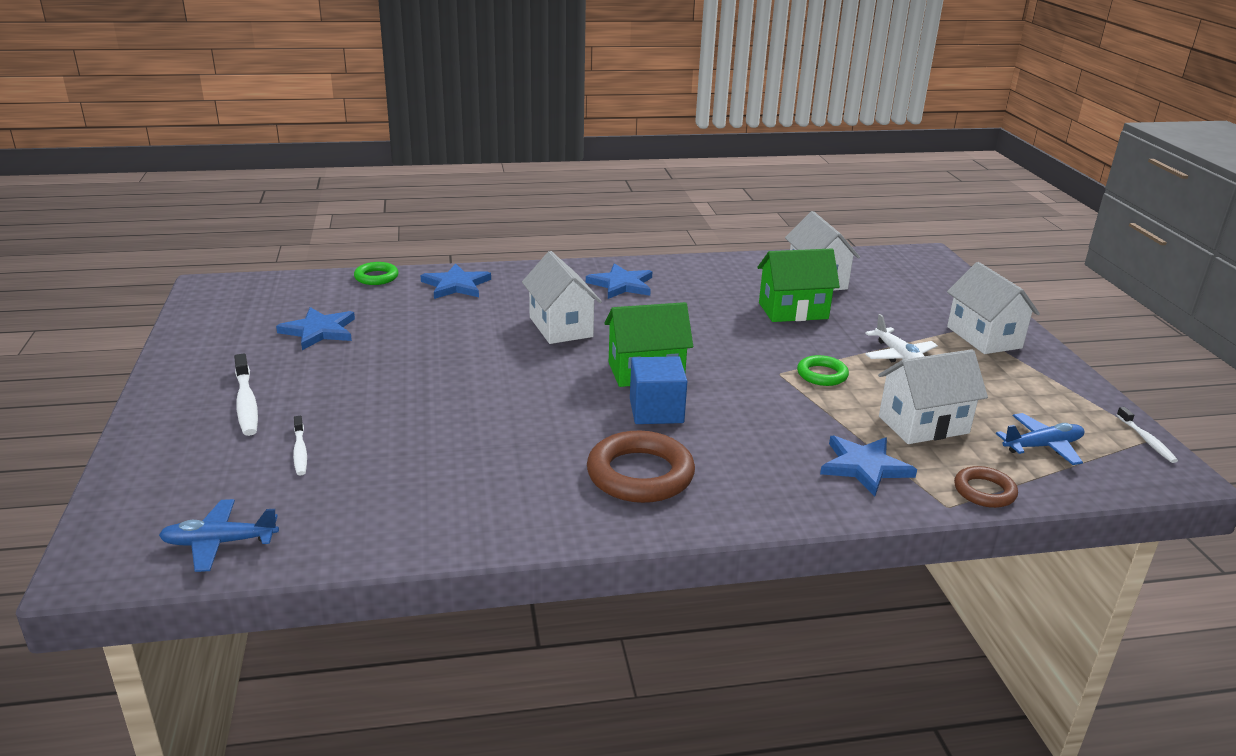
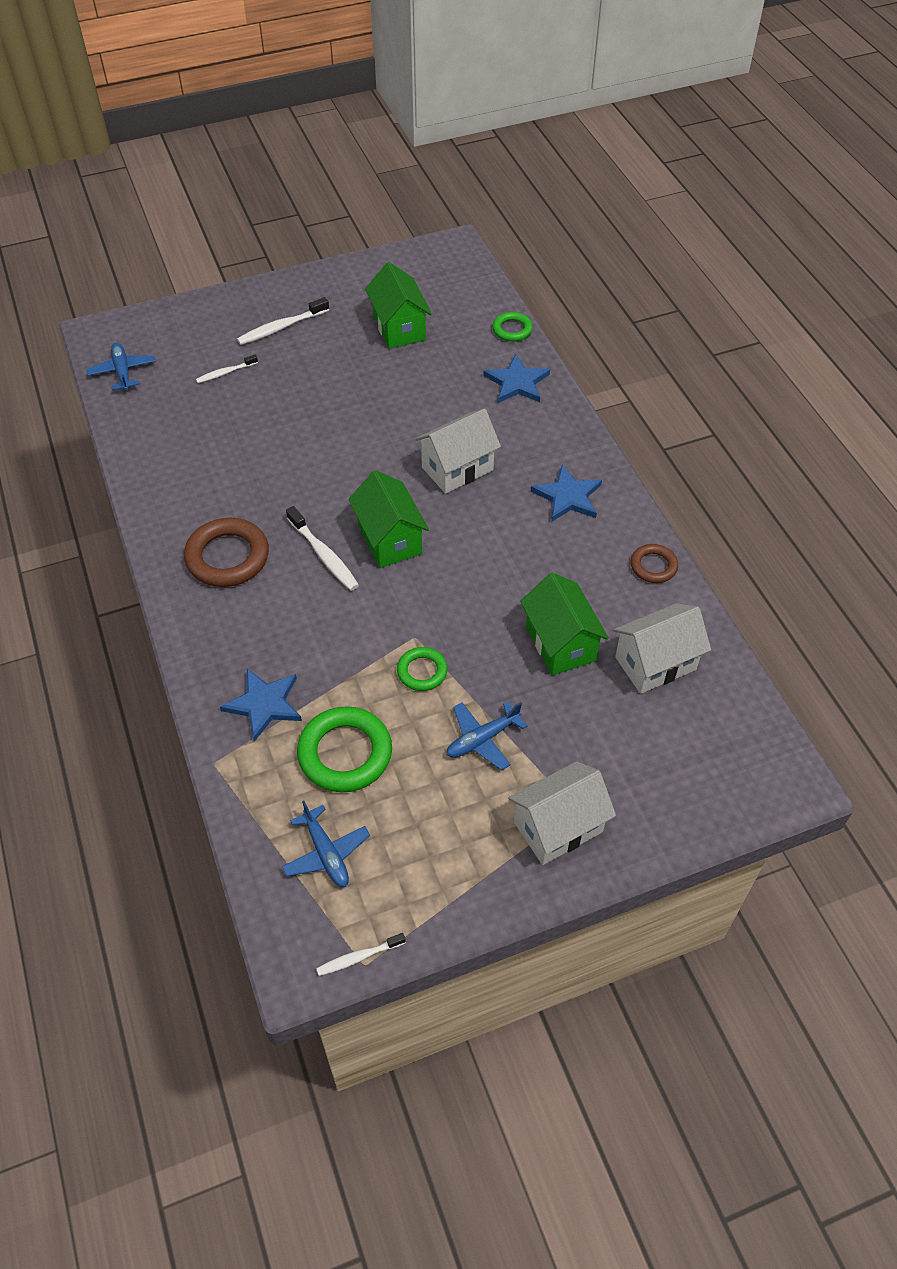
camera: 80 degrees right, 25 degrees up
blue star [276,307,355,350] -> green house [365,262,432,349]
blue cube [630,356,687,424] -> white toothbrush [286,506,359,591]
white plane [865,314,938,362] -> blue plane [447,702,527,770]
white house [878,349,988,444] -> green ring [297,706,392,792]
brown ring [954,466,1018,508] -> brown ring moved to [631,544,678,583]

